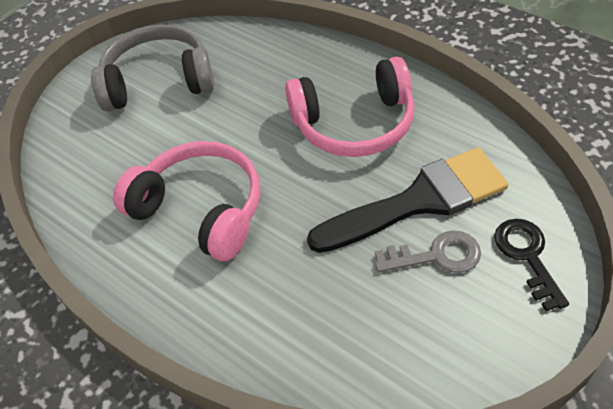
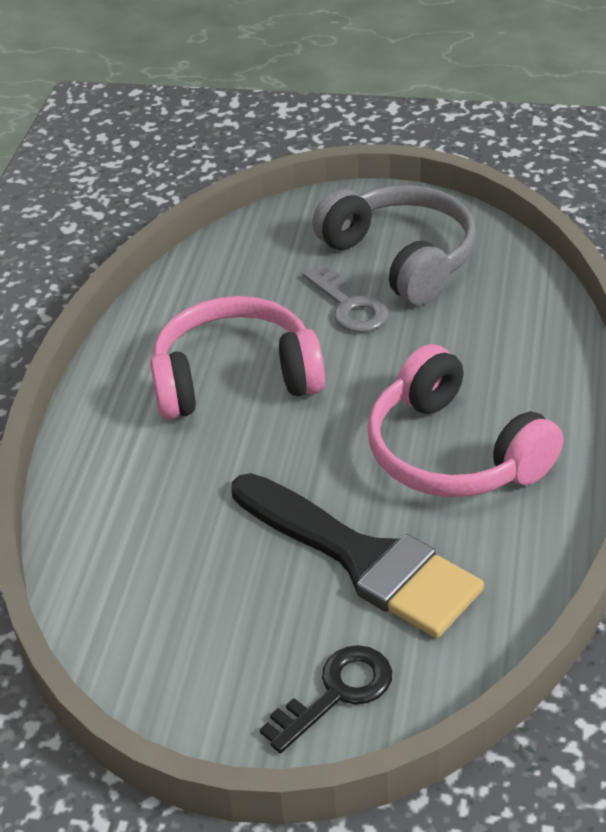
camera: 60 degrees right, 10 degrees down
pink headphones [113,141,260,261] -> pink headphones turned 105 degrees counterclockwise [150,296,325,420]
grey key [375,230,481,273] -> grey key moved to [303,265,388,333]

